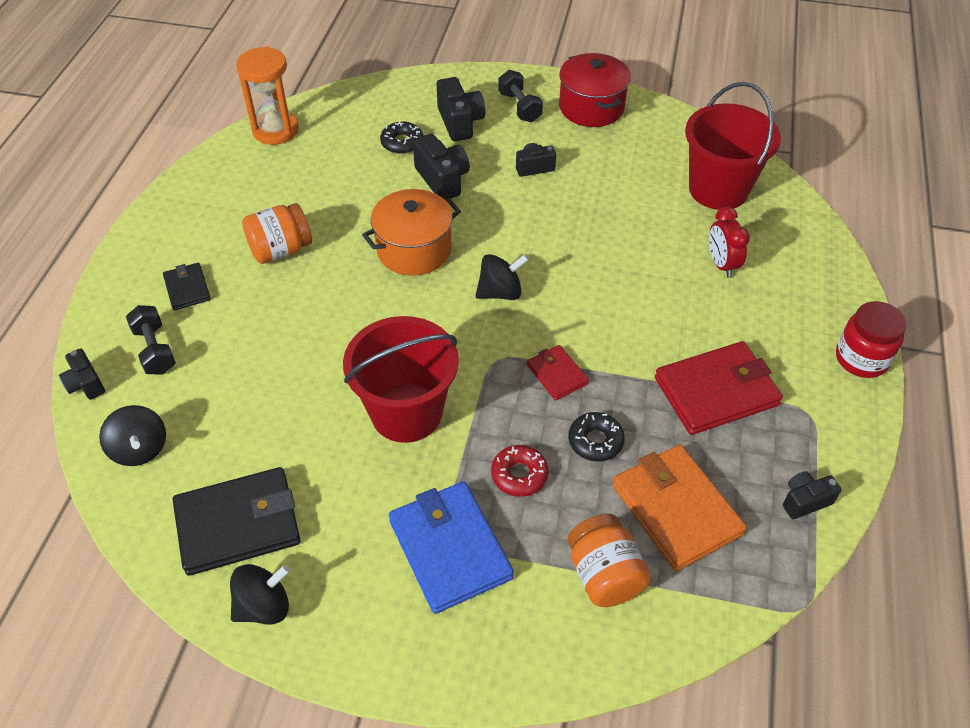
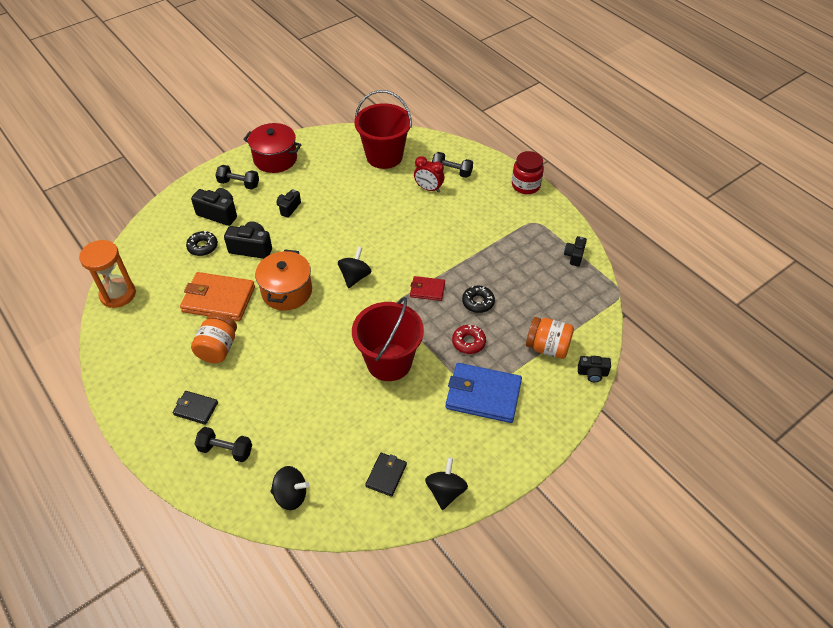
camera: 50 degrees left, 0 degrees up
black camera [59,348,105,400] -> black camera moved to [578,356,611,382]
black wallet [173,467,300,576] -> black wallet [365,453,407,497], size x0.53
orange wallet [613,445,747,571] -> orange wallet moved to [180,272,255,321]
red wallet [655,341,783,435] -> none
none -> black dumbbell [432,152,473,178]

